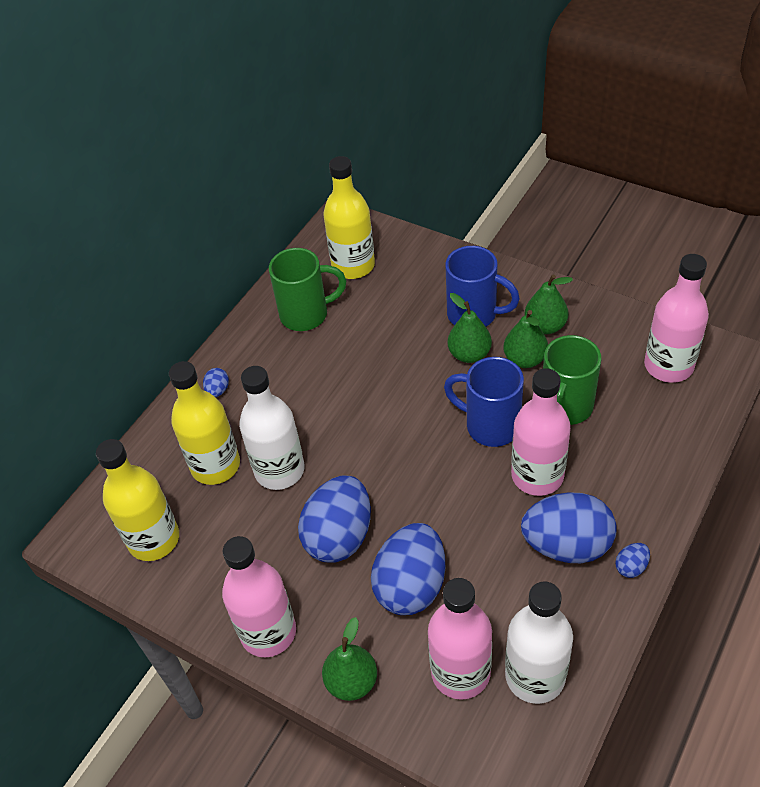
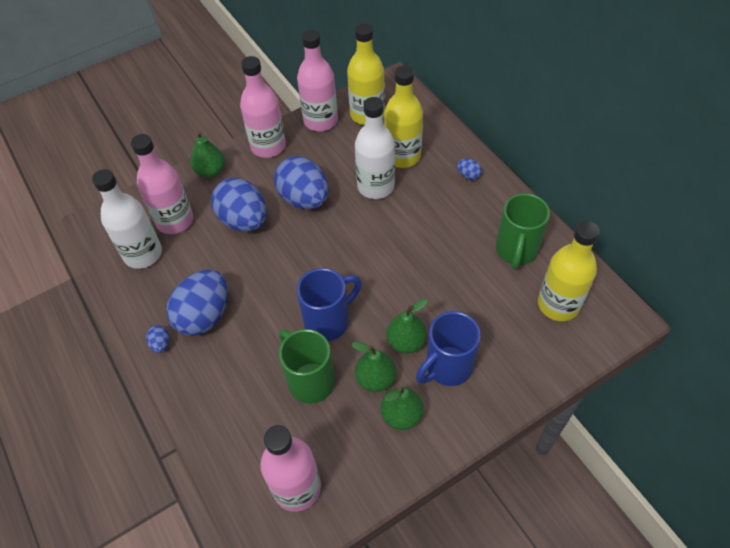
camera: 115 degrees right, 5 degrees up
pink bottle [511,369,571,496] -> pink bottle moved to [297,30,338,131]

